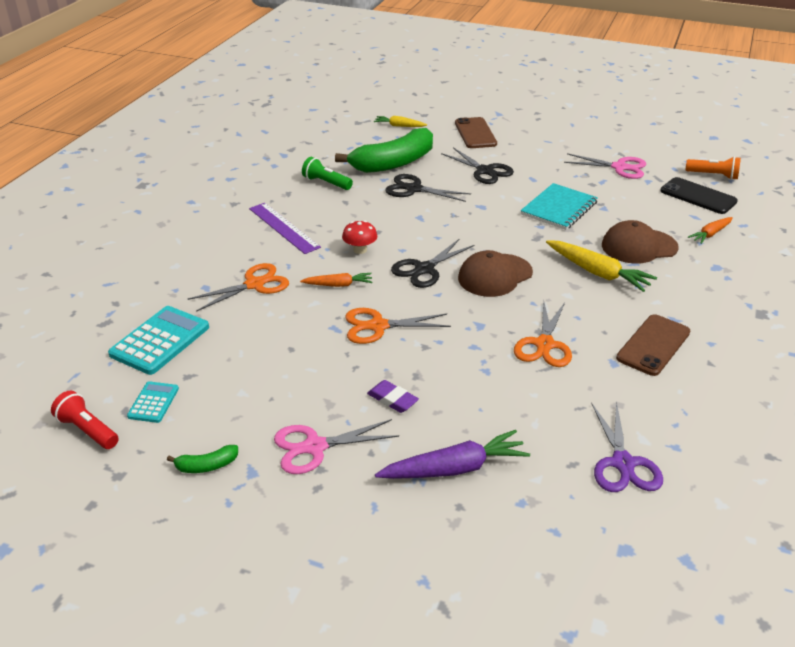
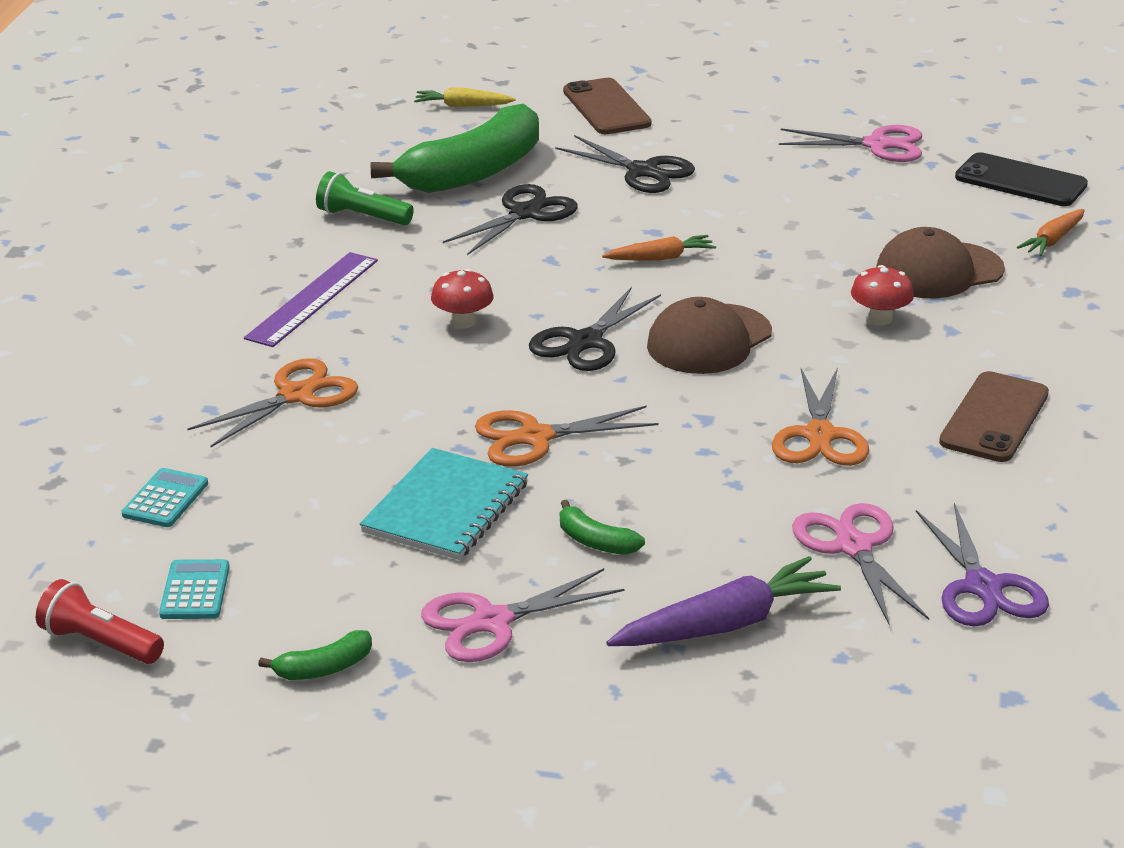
camera: 10 degrees left, 5 degrees down
turquoise calculator [108,306,209,375] -> turquoise calculator [121,468,208,527], size x0.54
purple ruler [249,203,321,254] -> purple ruler turned 75 degrees clockwise [244,252,378,347]
orange carrot [300,273,373,287] -> orange carrot moved to [602,235,716,260]
purple eraser [367,380,419,413] -> green banana [560,500,645,555]
black scissors [385,174,471,202] -> black scissors turned 120 degrees clockwise [443,184,578,255]
turquoise notebook [521,183,598,230] -> turquoise notebook moved to [360,448,528,560]
yellow carrot [546,241,657,292] -> red mushroom [851,265,914,325]
orange flashlight [685,156,741,180] -> none
none -> pink scissors [792,503,929,626]

